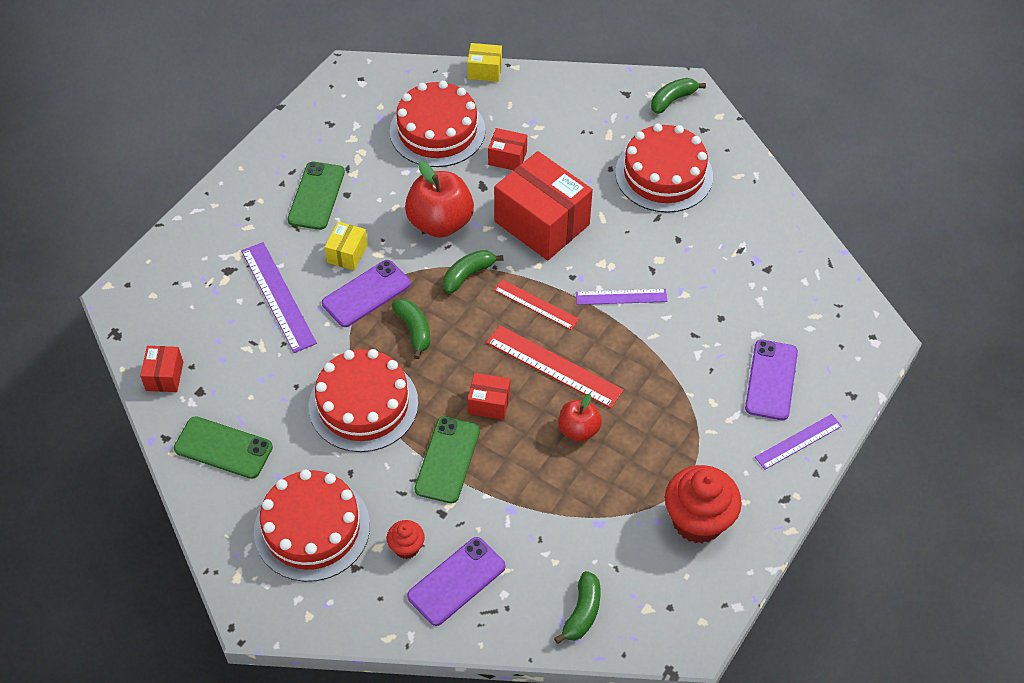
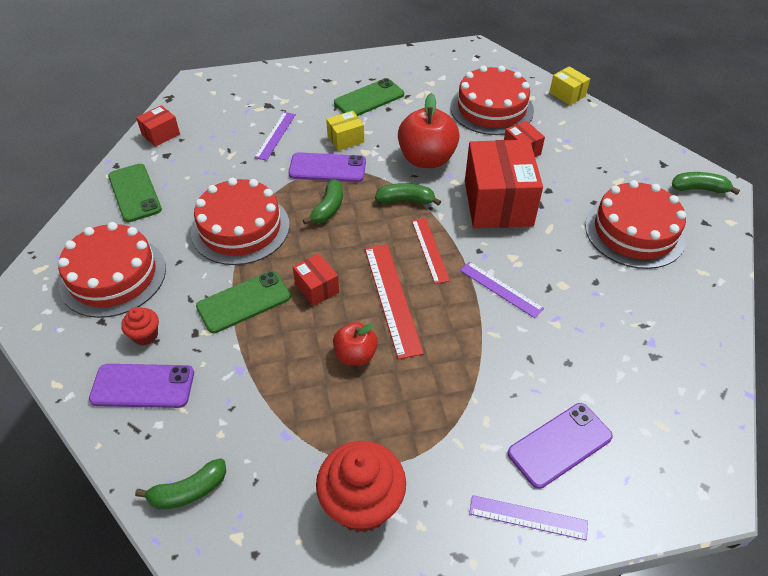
camera: 45 degrees right, 5 degrees down
purple ruler [241,242,317,353] -> purple ruler [254,112,296,161], size x0.64

